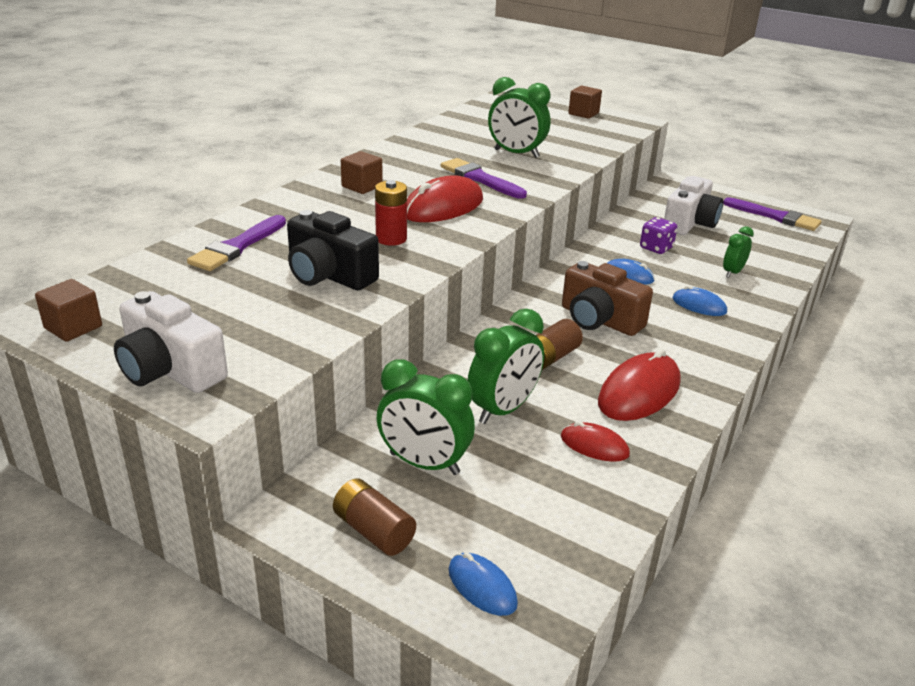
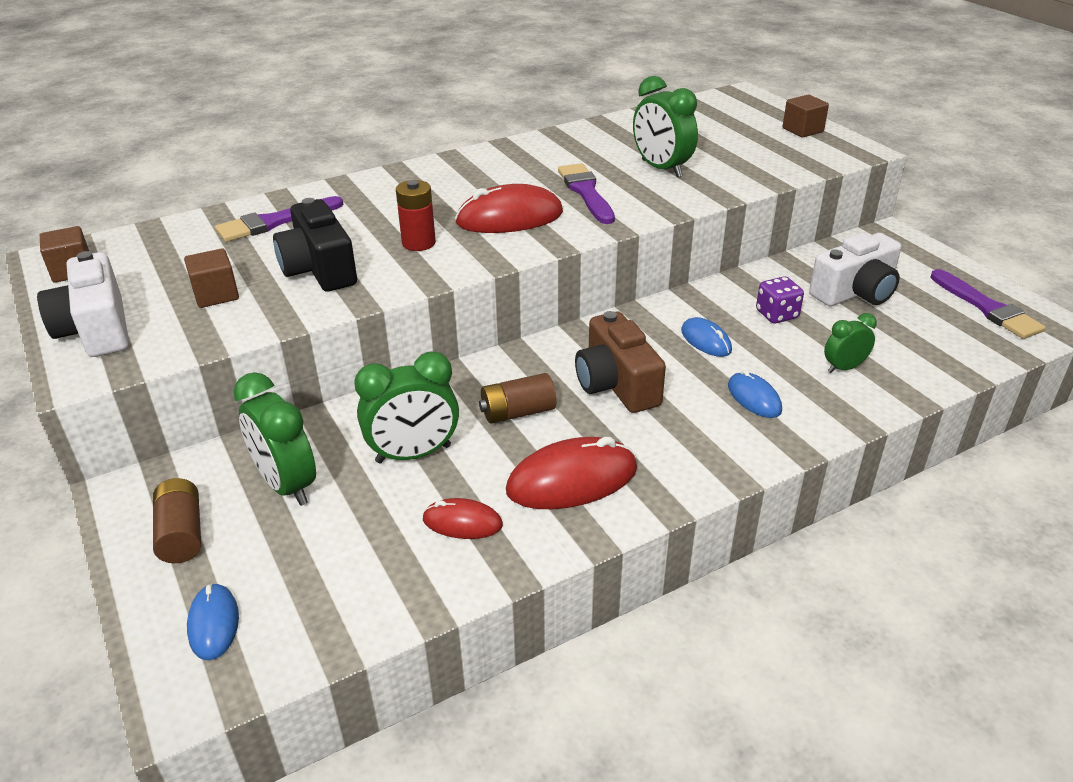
camera: 30 degrees right, 5 degrees up
brown cube [341,151,383,194] -> brown cube moved to [184,248,239,308]
red mouse [561,421,630,462] -> red mouse turned 45 degrees counterclockwise [422,498,503,539]

